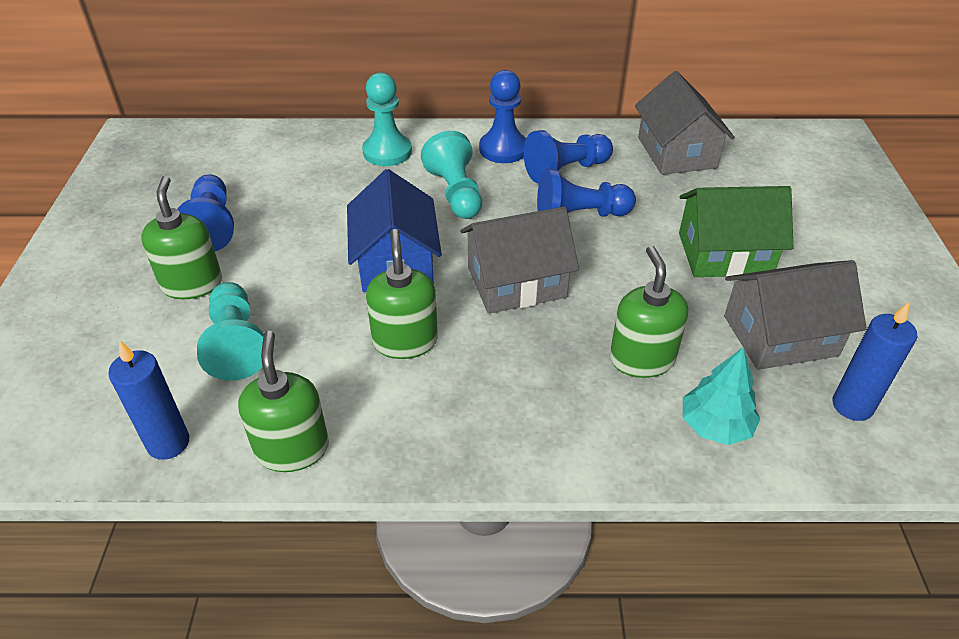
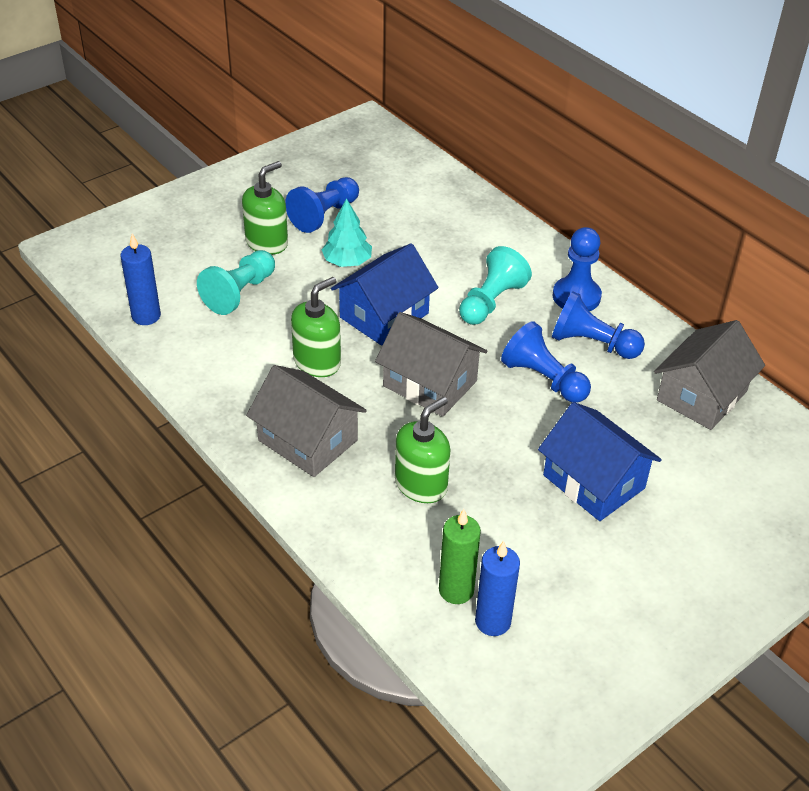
camera: 50 degrees right, 0 degrees up
green soap dispenser [238,331,329,472] -> none
turquoise pawn [362,72,412,166] -> none
green house [679,186,794,277] -> blue house [538,402,662,521]
turquoise tree [683,347,760,445] -> turquoise tree moved to [322,198,372,267]
grey house [724,260,867,370] -> grey house moved to [246,365,367,477]
none -> green candle [439,509,481,604]

